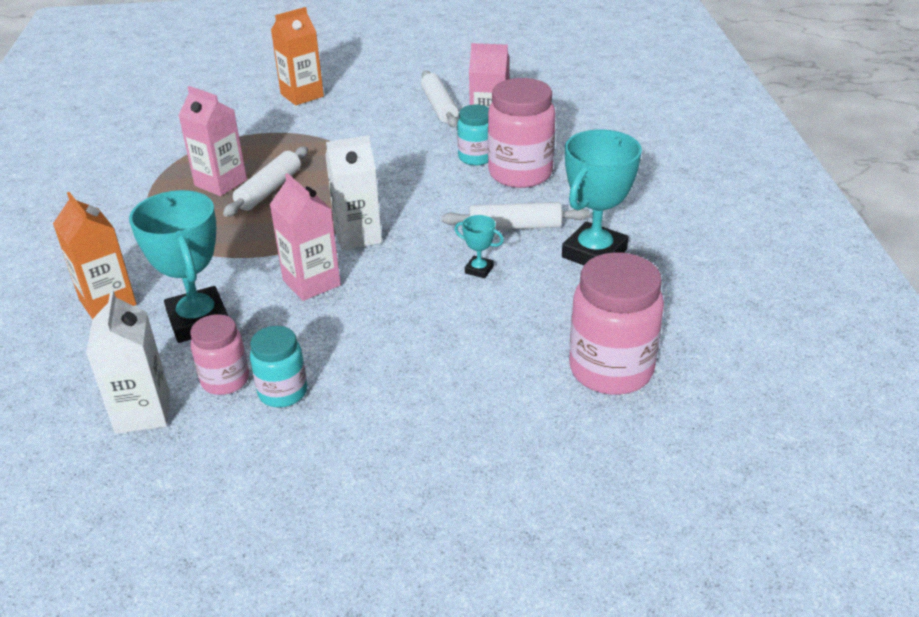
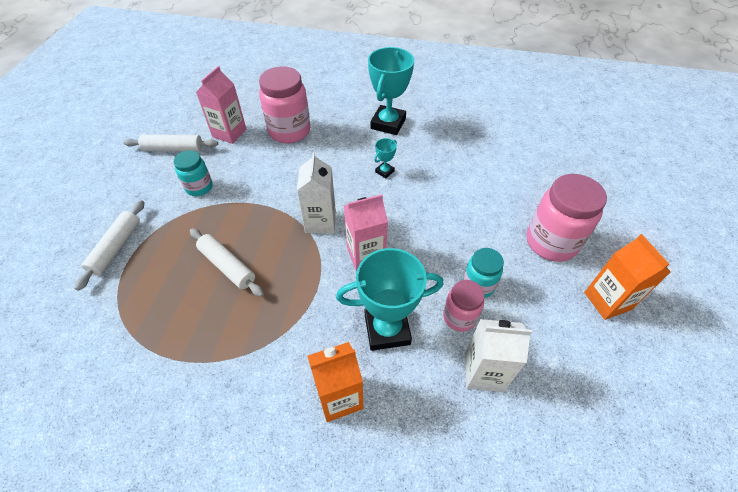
camera: 75 degrees left, 15 degrees up
pink carton [178,86,247,196] -> none
orange carton [271,7,324,105] -> orange carton moved to [584,234,671,320]
white rolling pin [441,202,589,230] -> white rolling pin moved to [74,200,144,291]
turquoise jar [457,105,489,166] -> turquoise jar moved to [174,150,213,196]
turquoise trophy [562,129,642,265] -> turquoise trophy turned 60 degrees clockwise [368,47,414,135]
pink jar [569,252,664,395] -> pink jar moved to [526,174,607,262]

